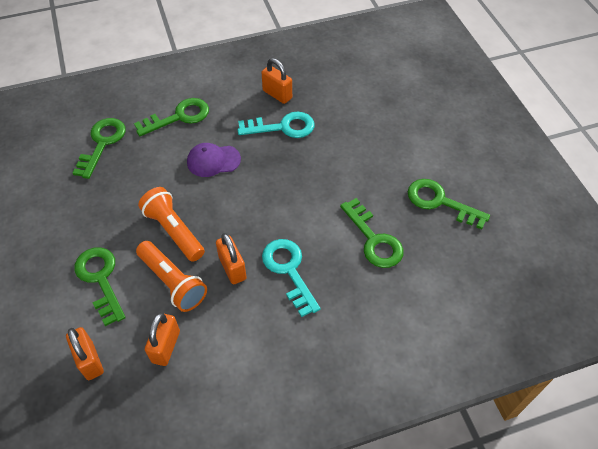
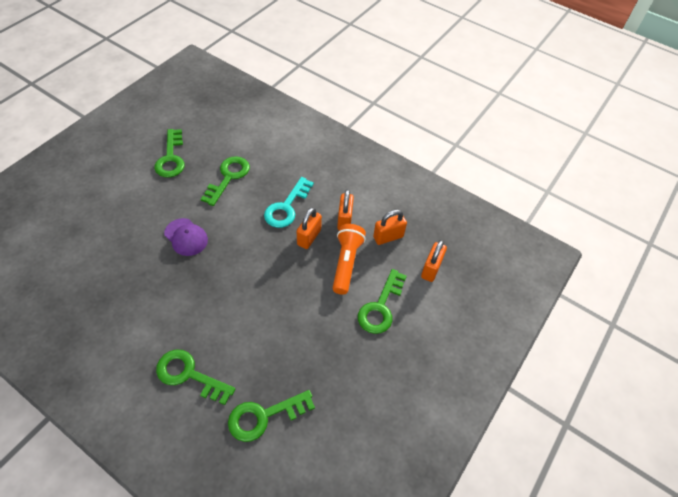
camera: 130 degrees left, 0 degrees up
orange flashlight [138,187,205,262] -> none
purple cap [187,143,241,177] -> purple cap moved to [164,218,208,256]
turquoise key [238,111,315,138] -> none
orange padlock [262,58,292,104] -> orange padlock moved to [337,189,354,230]

